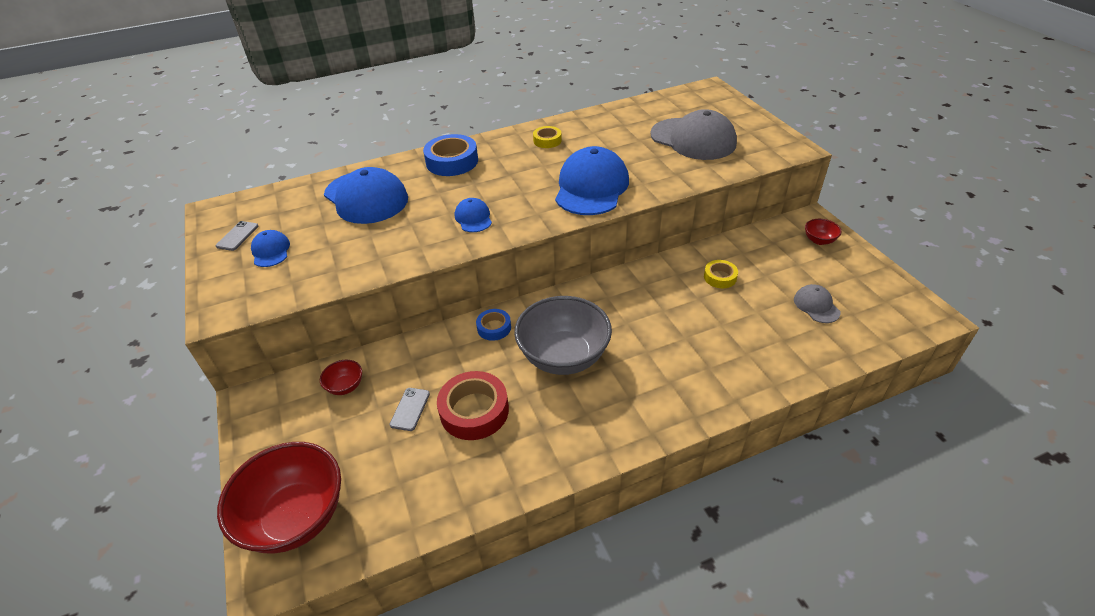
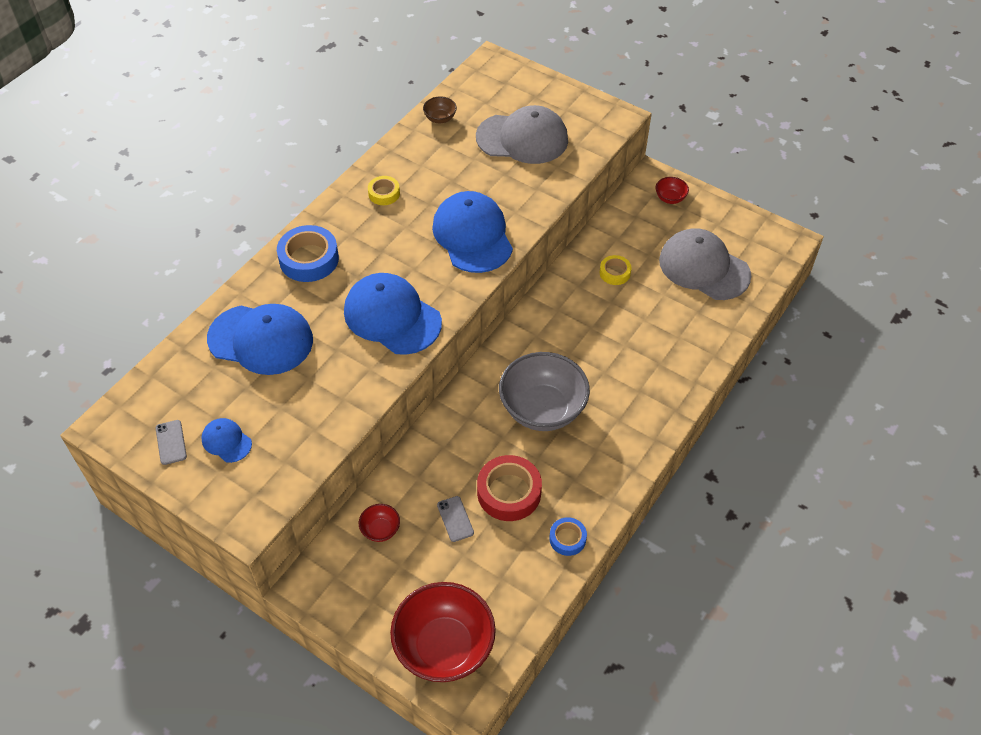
camera: 35 degrees left, 10 degrees up
blue cap [455,198,492,232] -> blue cap [344,273,442,355], size x2.09
blue tape [476,309,511,341] -> blue tape moved to [549,517,587,556]
grey cap [794,284,841,323] -> grey cap [659,228,751,300], size x2.09
none -> brown bowl [423,96,457,123]

